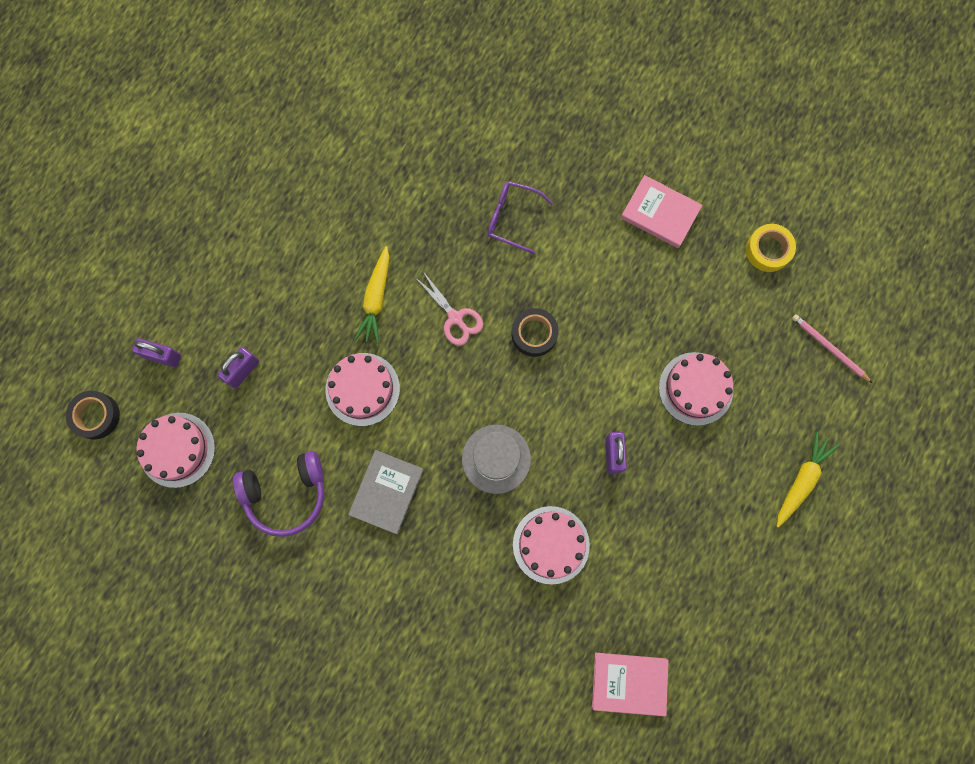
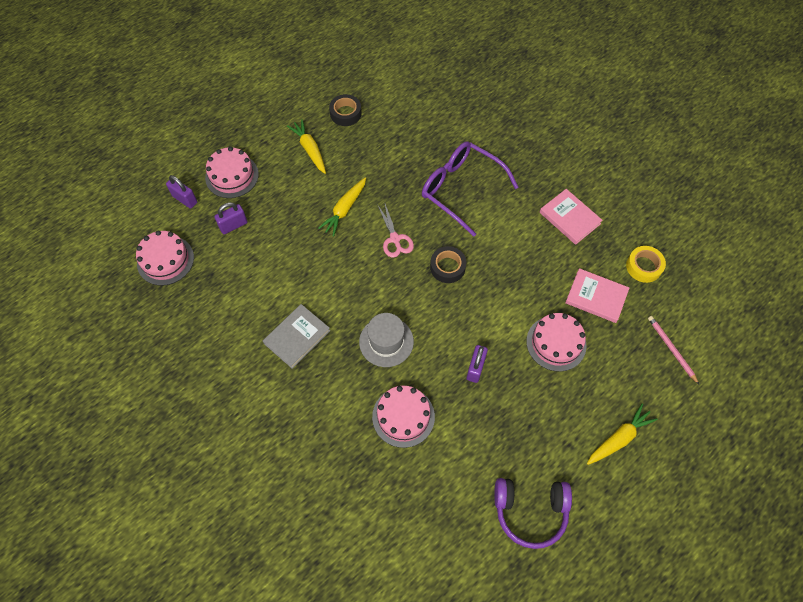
camera: 20 degrees right, 15 degrees down
black tape [66,391,120,439] -> black tape moved to [329,94,362,126]
purple headphones [233,451,324,537] -> purple headphones moved to [494,478,572,549]
pink cake [325,353,400,426] -> pink cake moved to [205,147,259,198]
purple glasses [488,181,553,254] -> purple glasses [422,141,518,237], size x1.75
pink book [592,653,669,717] -> pink book moved to [565,268,629,323]
none -> yellow carrot [287,119,326,174]

